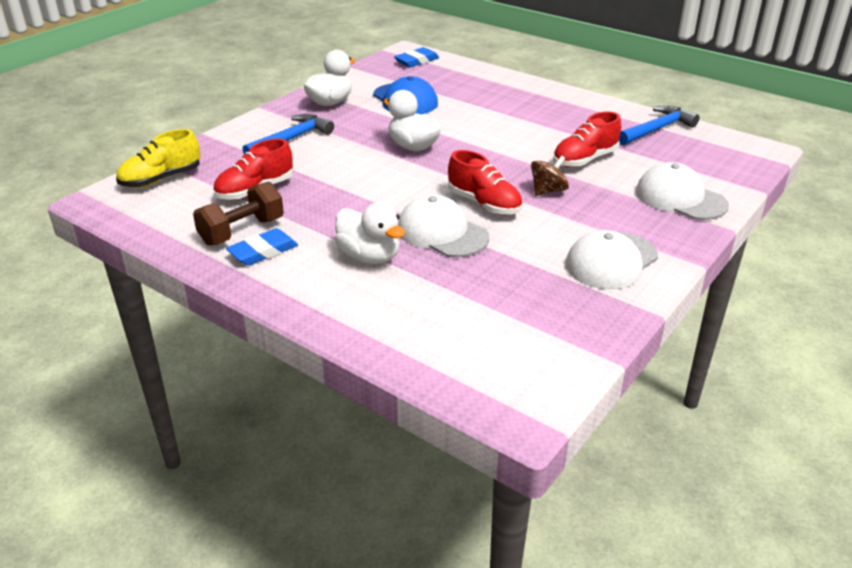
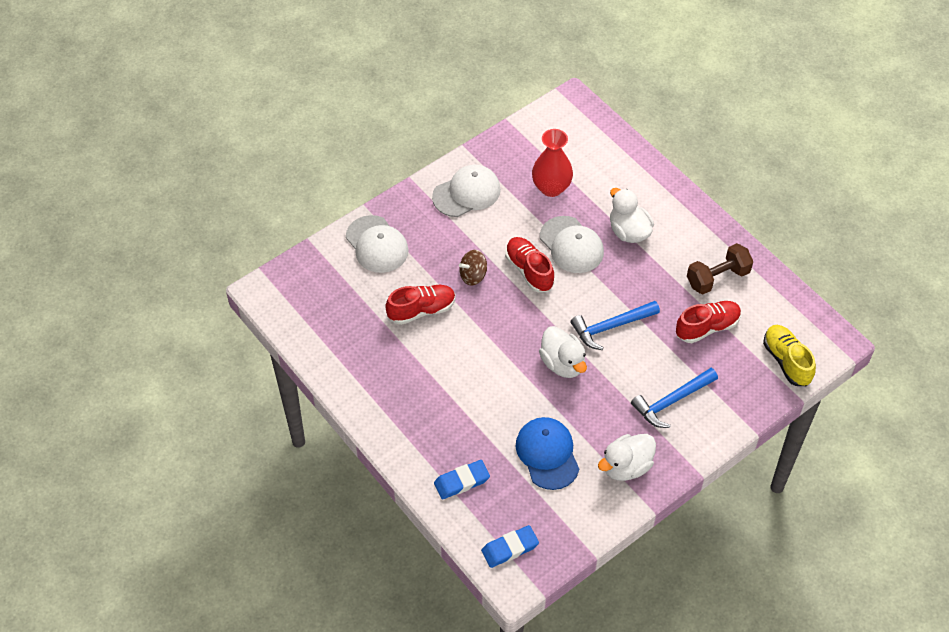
camera: 165 degrees left, 20 degrees up
yellow shoe [116,129,200,188] -> yellow shoe turned 90 degrees counterclockwise [763,325,816,386]
blue eraser [226,228,298,266] -> blue eraser moved to [434,460,490,499]
blue hammer [619,106,699,145] -> blue hammer moved to [570,301,660,350]
none -> red vase [532,129,573,197]

